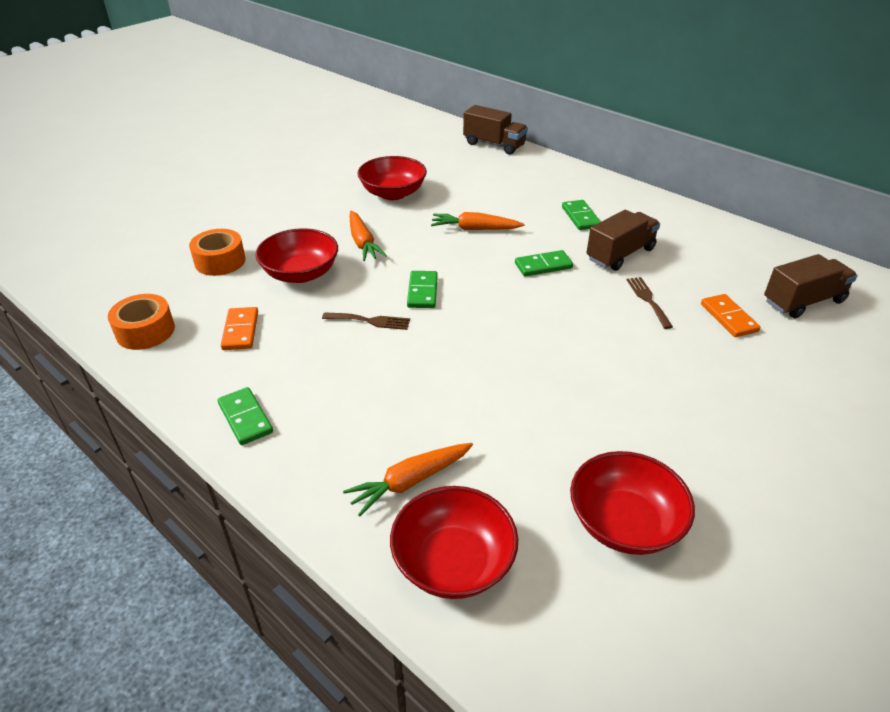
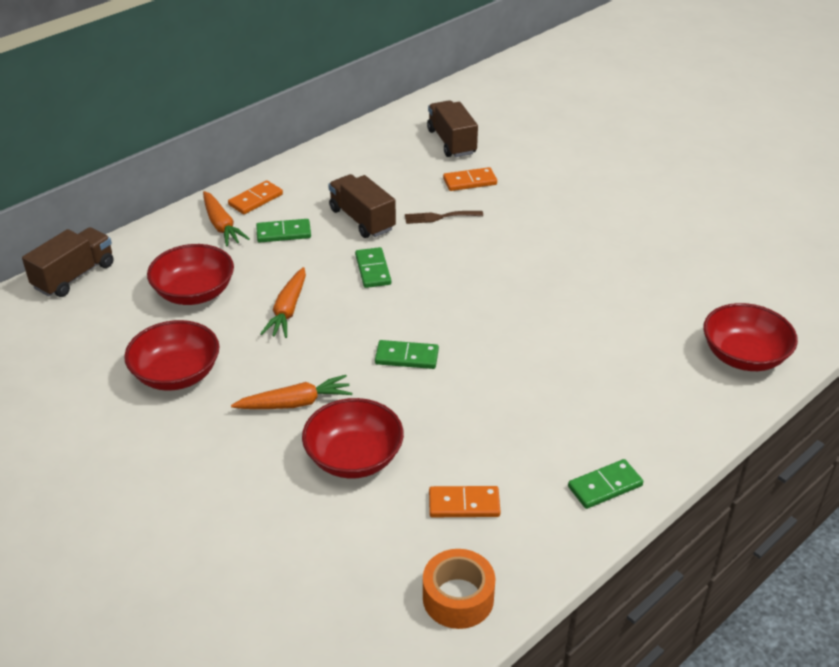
camera: 85 degrees left, 0 degrees up
orange tape [189,229,246,276] -> none
brown fork [322,312,410,330] -> none
orange carrot [343,443,473,516] -> orange carrot moved to [203,191,250,247]
red bowl [570,451,695,555] -> red bowl moved to [147,244,234,305]
none -> orange domino [228,180,283,214]

